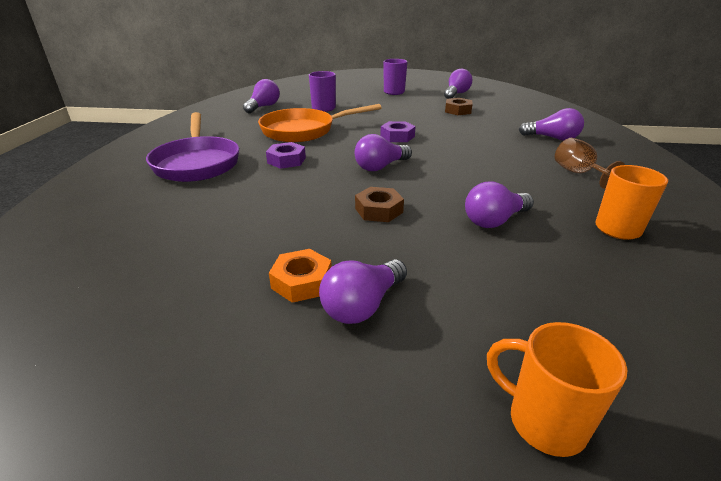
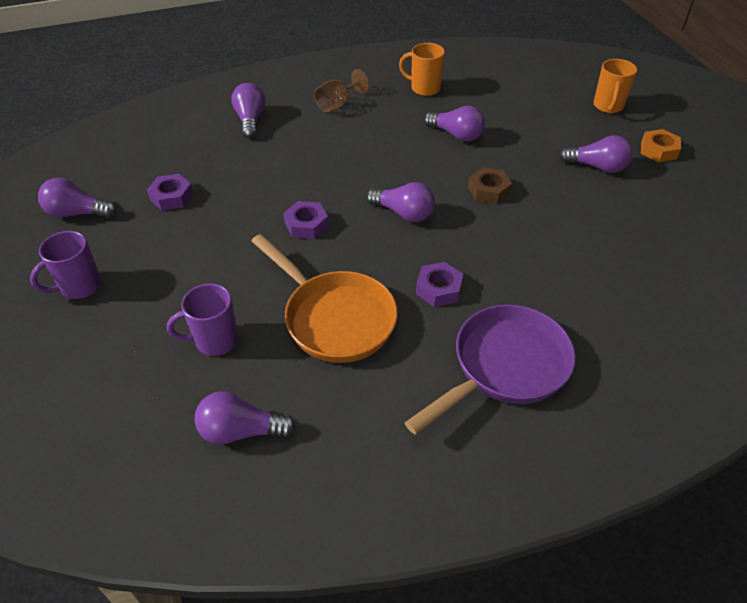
camera: 115 degrees left, 15 degrees up
orange nut [269,249,332,303] -> orange nut moved to [641,129,681,162]
brown nut [445,98,473,115] -> purple nut [147,174,193,211]

